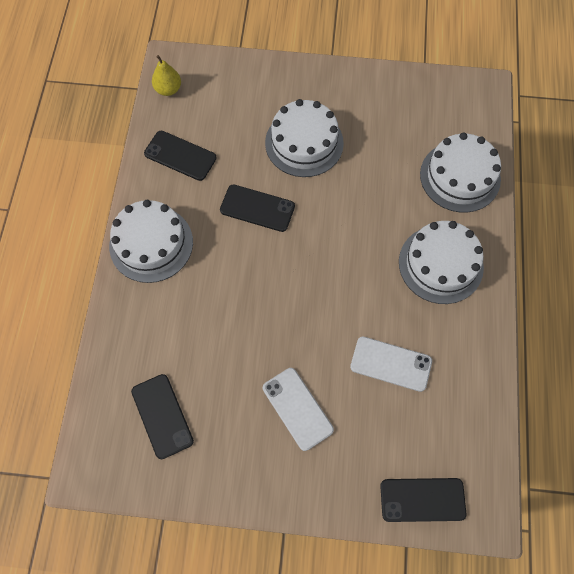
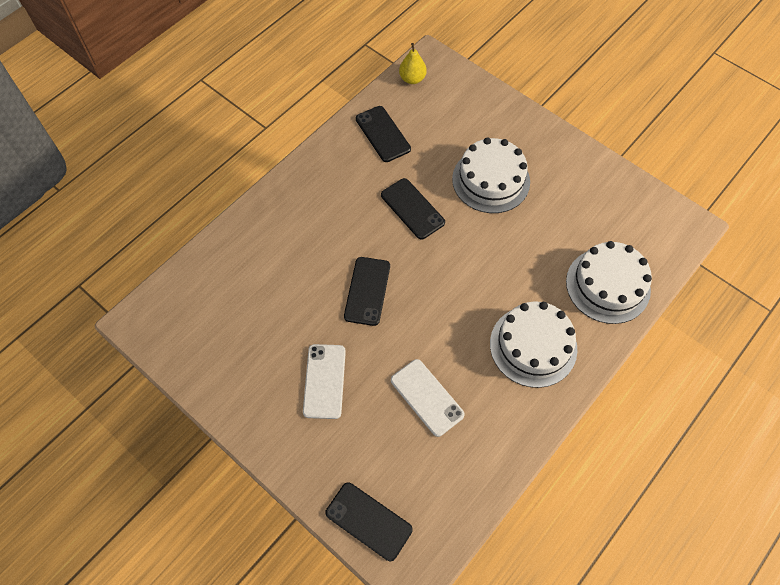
camera: 35 degrees right, 5 degrees down
white cake [109,200,193,283] -> none
black phone [131,374,194,459] -> black phone moved to [344,257,390,326]

